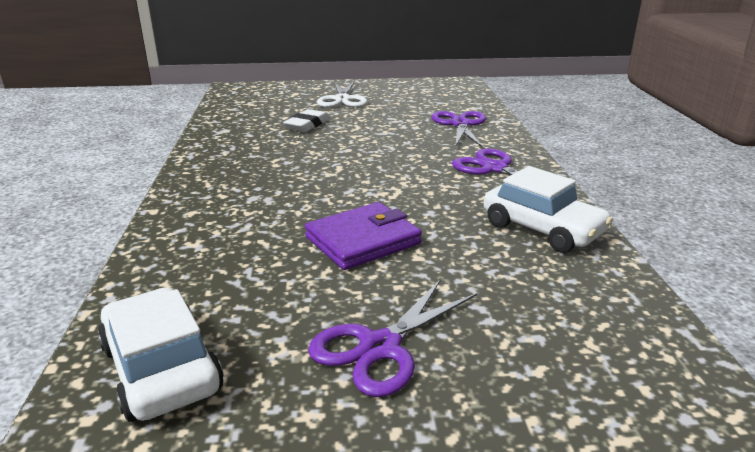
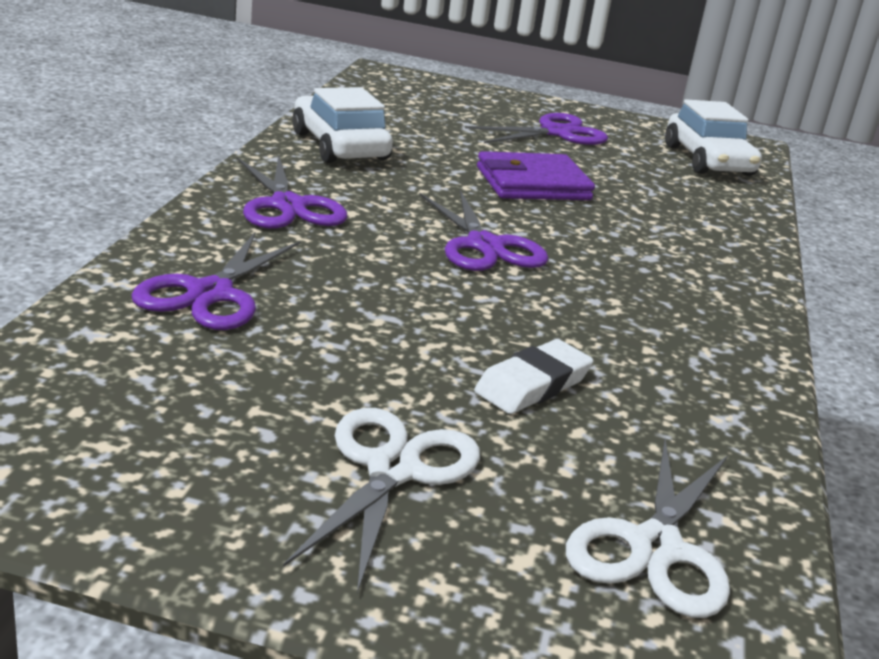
camera: 165 degrees left, 0 degrees up
none -> purple scissors [419,190,548,271]
none -> white scissors [566,439,730,618]

